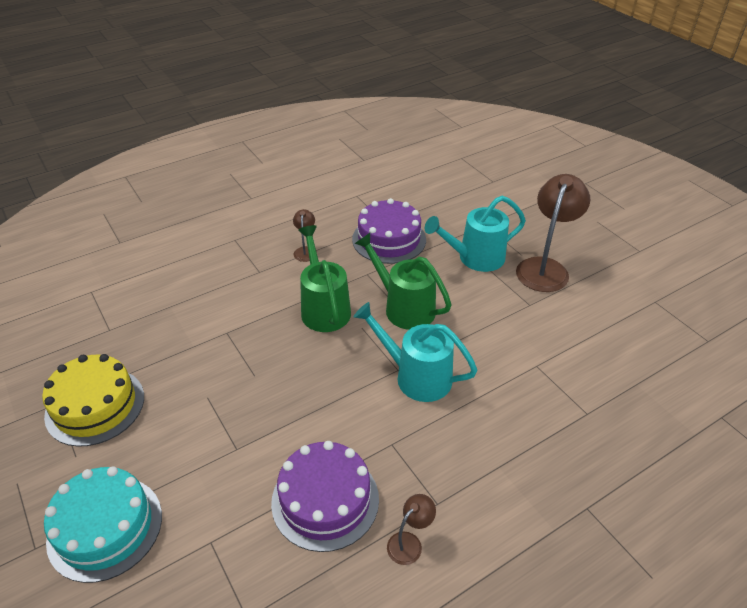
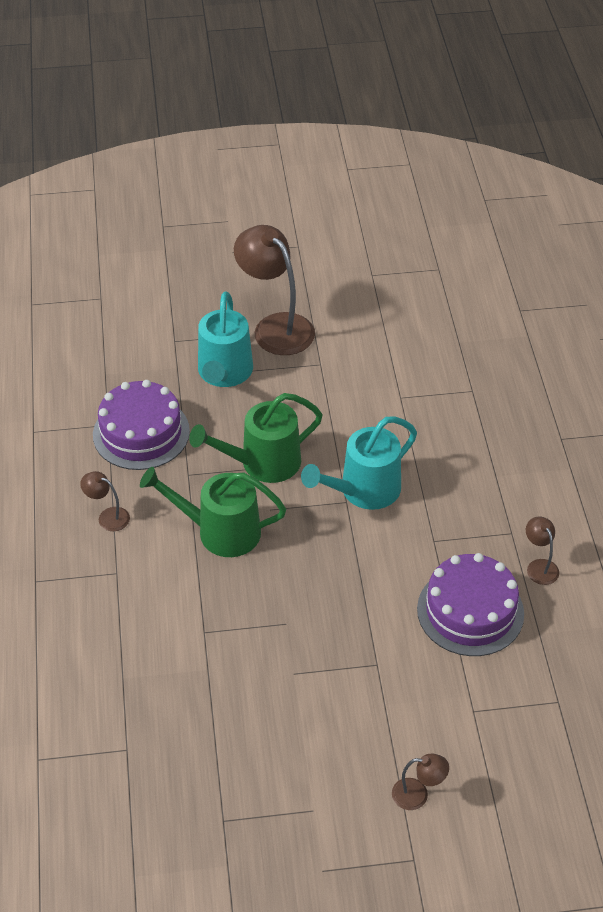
camera: 65 degrees left, 5 degrees up
yellow cake [42,354,144,447] -> none
turquoise cake [44,466,162,583] -> brown lamp [392,753,449,810]

